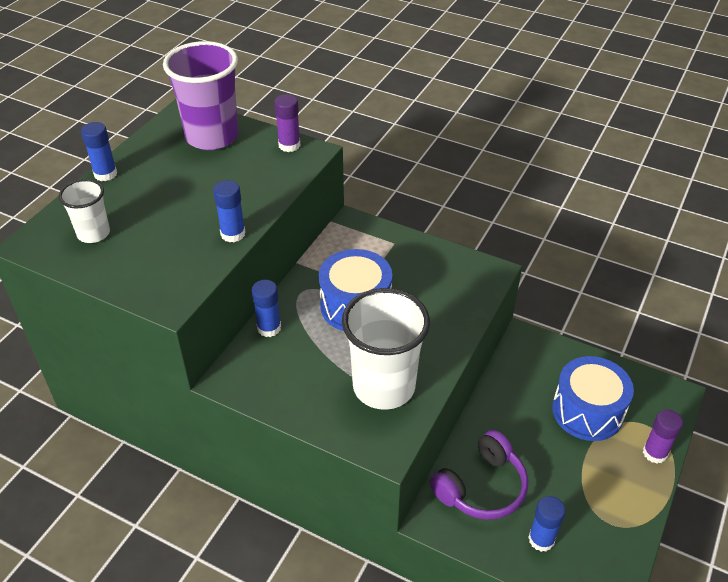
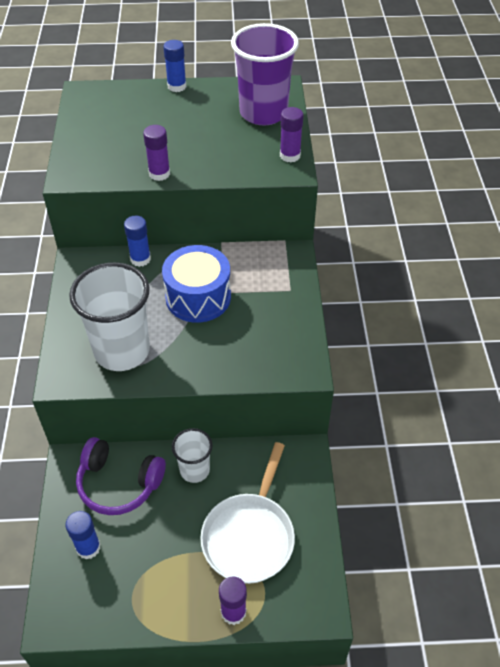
camera: 60 degrees right, 5 degrees up
white cup [59,179,110,243] -> white cup moved to [172,428,213,483]
blue glue stick [213,180,246,242] -> purple glue stick [143,125,170,181]
blue drum [552,356,634,441] -> white pan [200,442,295,584]

